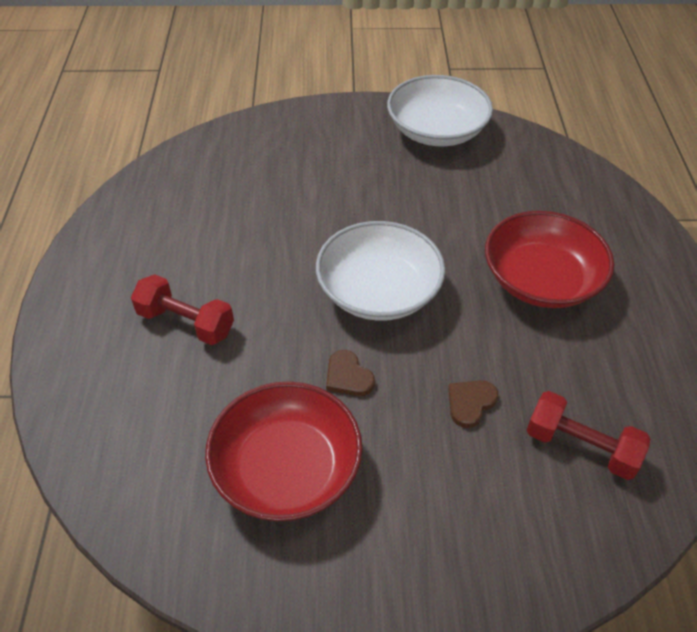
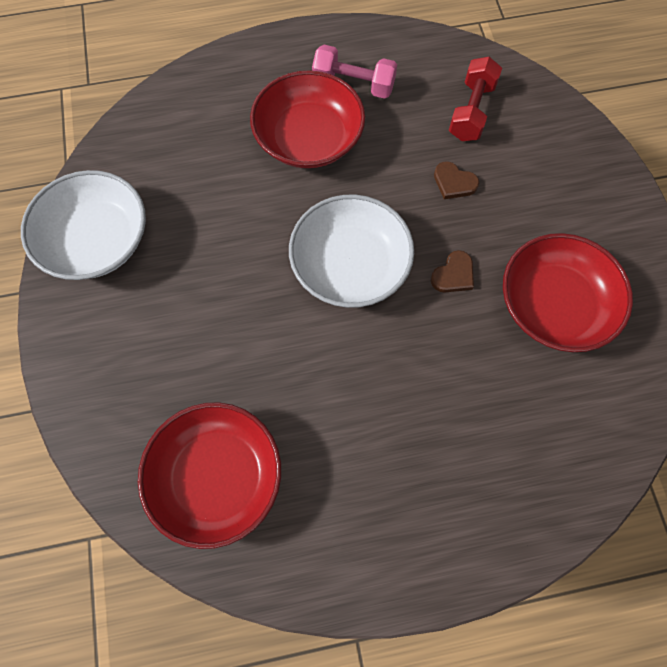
camera: 100 degrees left, 20 degrees up
red dumbbell [131,274,234,345] -> none
none -> red bowl [138,402,281,549]
none -> pink dumbbell [312,45,397,99]

